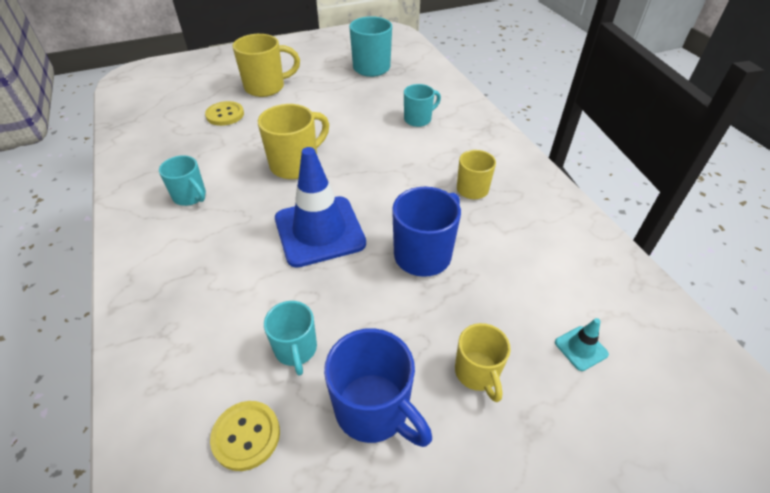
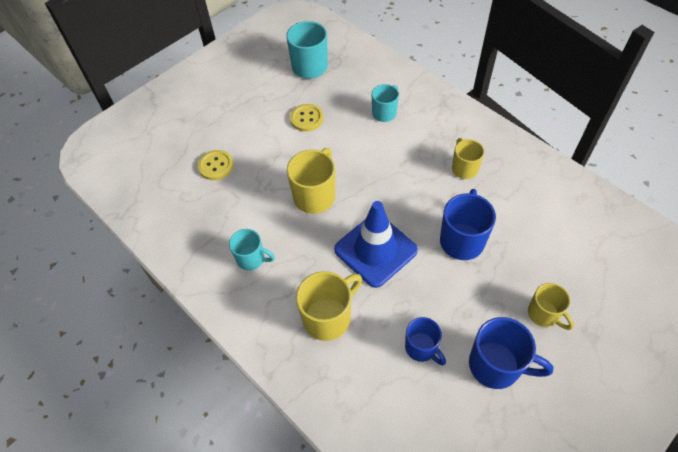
camera: 20 degrees left, 10 degrees up
yellow button [210,401,280,471] -> yellow button moved to [290,104,324,132]
yellow mug [233,34,300,97] -> yellow mug moved to [296,271,362,341]
turquoise mug [264,301,317,376] -> blue mug [405,317,446,365]
turquoise traffic cone [555,318,609,371] -> none

